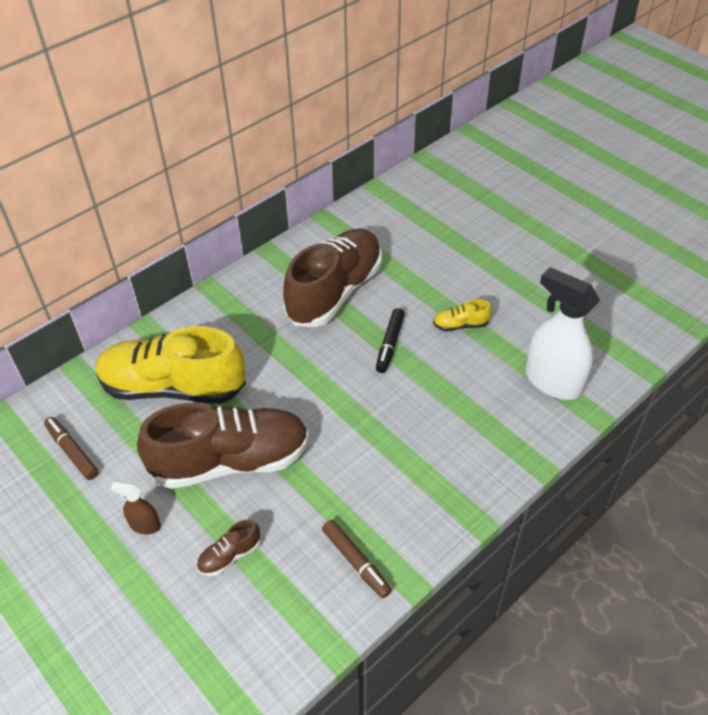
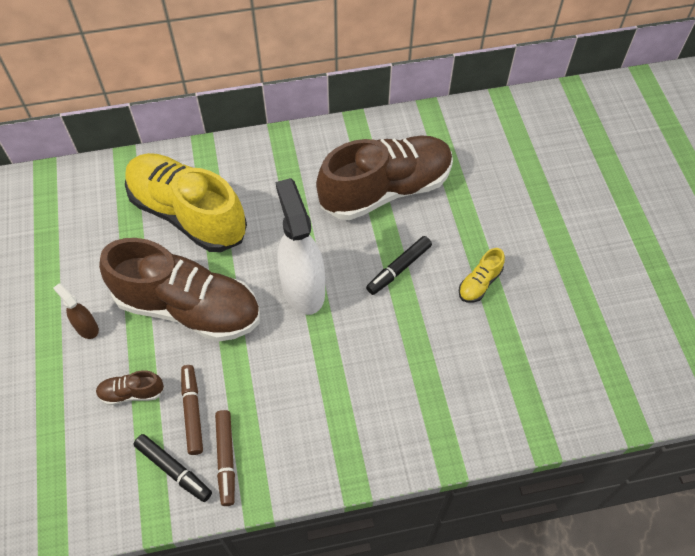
camera: 30 degrees right, 10 degrees up
brown marker [44,417,99,480] -> brown marker moved to [181,365,203,455]
yellow shoe [433,299,492,332] -> yellow shoe turned 75 degrees counterclockwise [459,248,505,303]
white spray bottle [525,267,600,400] -> white spray bottle moved to [276,178,325,315]
none -> black marker [134,434,212,502]

